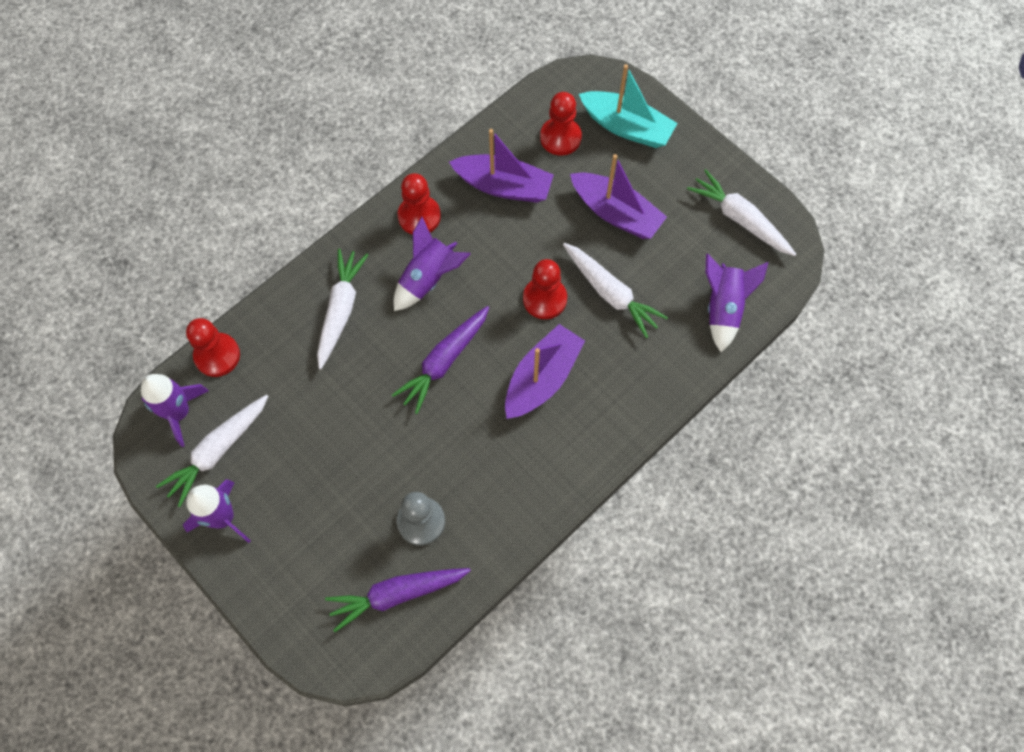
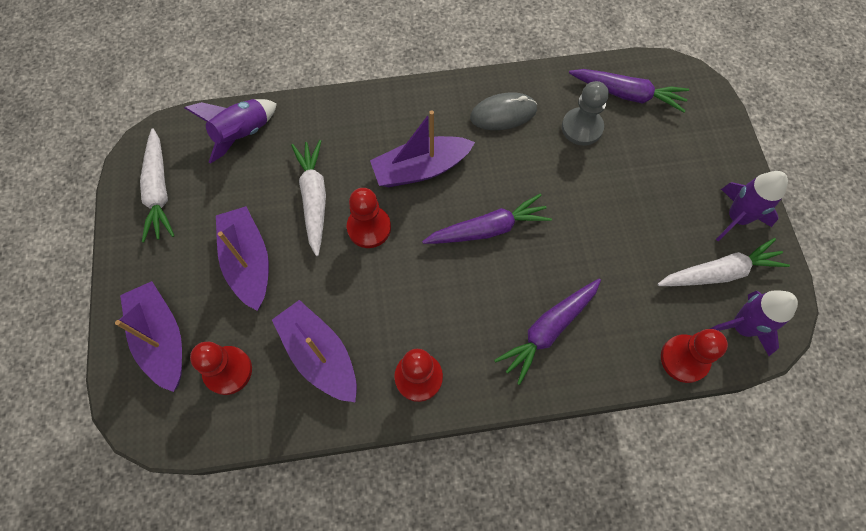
camera: 145 degrees left, 0 degrees up
white carrot [317,249,369,369] -> purple carrot [494,279,601,385]
purple rocket [394,217,471,311] -> none
turquoise boat [579,64,678,148] -> purple boat [115,281,182,392]
none -> grey mouse [470,93,537,130]

